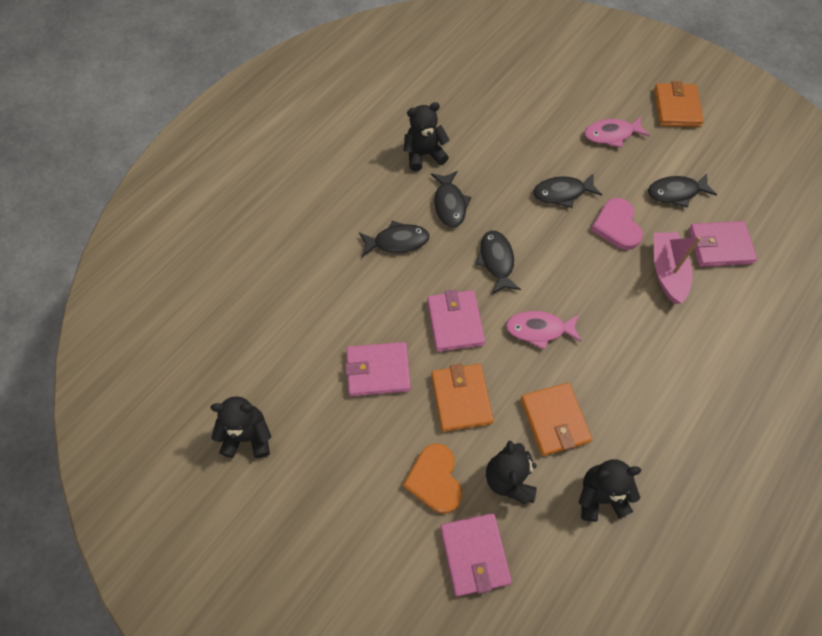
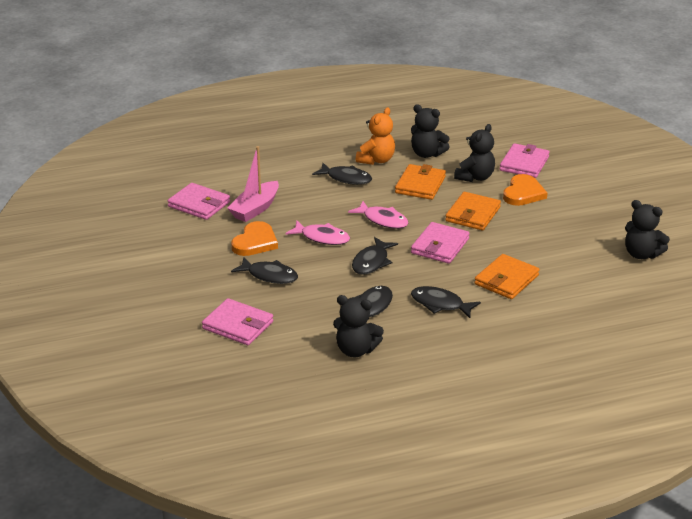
camera: 145 degrees left, 30 degrees down
pink wallet [345,342,411,396] -> pink wallet moved to [202,298,273,345]
pink fish [584,116,650,148] -> pink fish moved to [285,220,350,245]
pink heart [591,198,643,250] -> orange heart [231,221,278,256]
black fish [648,173,717,208] -> black fish moved to [312,163,372,185]
orange wallet [654,81,704,127] -> orange wallet moved to [474,254,539,299]
none -> orange teddy bear [356,107,395,165]

